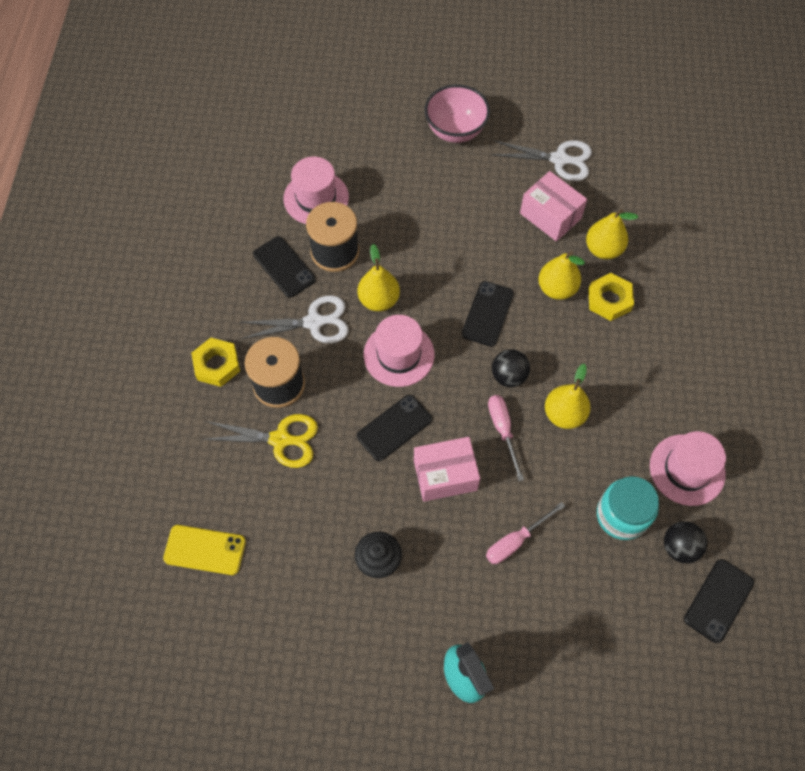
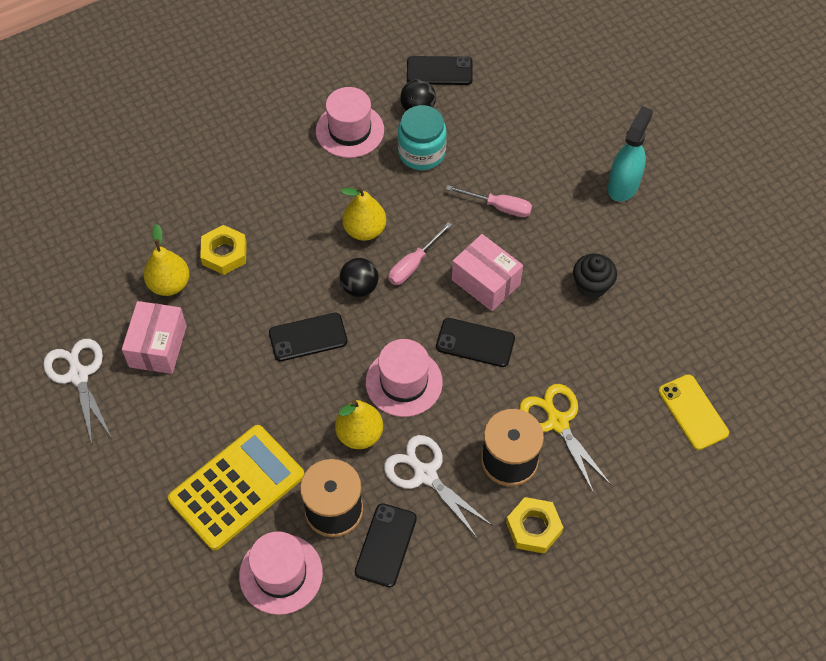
camera: 125 degrees left, 5 degrees down
pink bowl [424,84,490,143] -> none
yellow pear [538,251,585,300] -> none
none -> yellow calculator [168,425,304,551]

